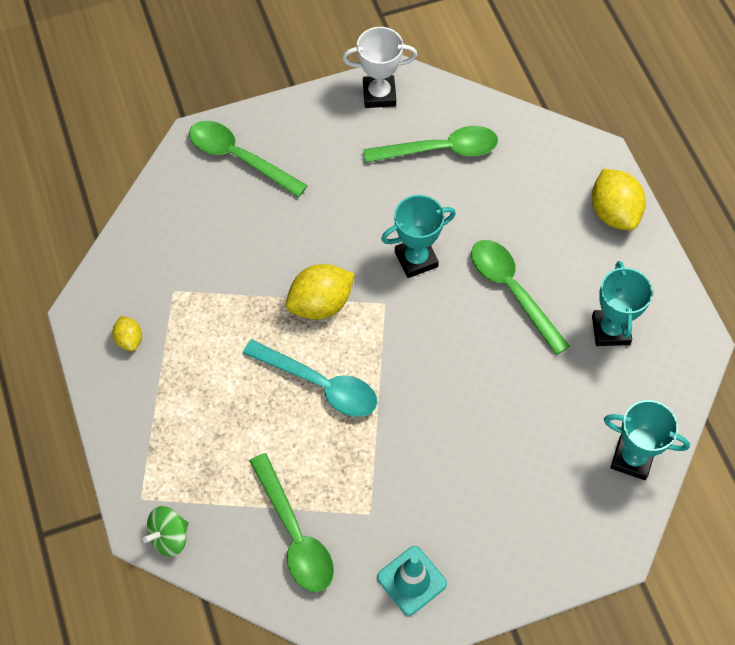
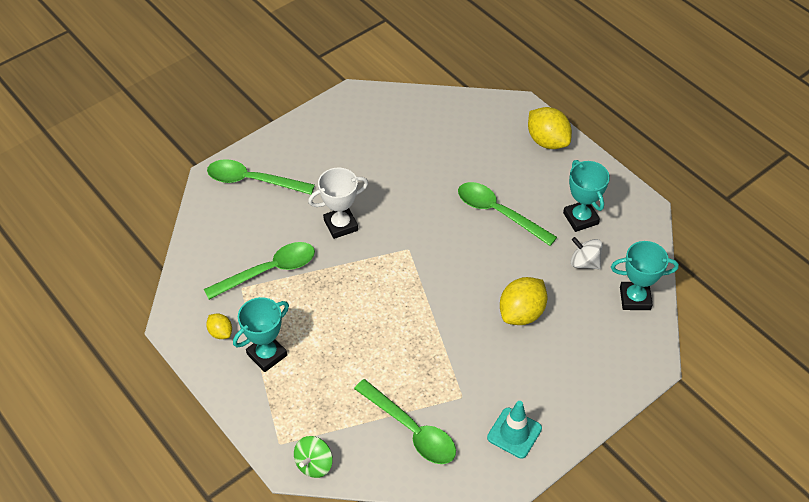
camera: 20 degrees left, 10 degrees down
turquoise spoon [243,339,377,417] -> none
yellow lemon [286,264,355,319] -> yellow lemon moved to [500,277,548,325]
white trophy [342,27,417,108] -> white trophy moved to [308,168,368,239]
green spoon [363,126,498,163] -> green spoon moved to [204,242,315,300]
turquoise trophy [381,195,456,278] -> turquoise trophy moved to [233,297,289,372]
none -> white spinning top [571,237,602,269]

